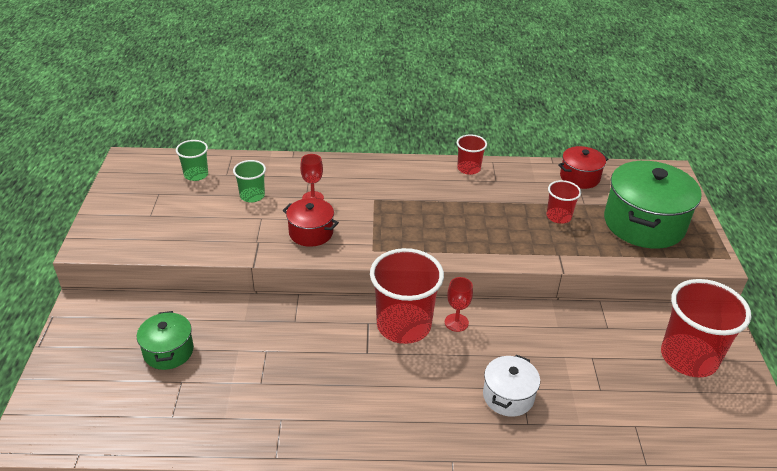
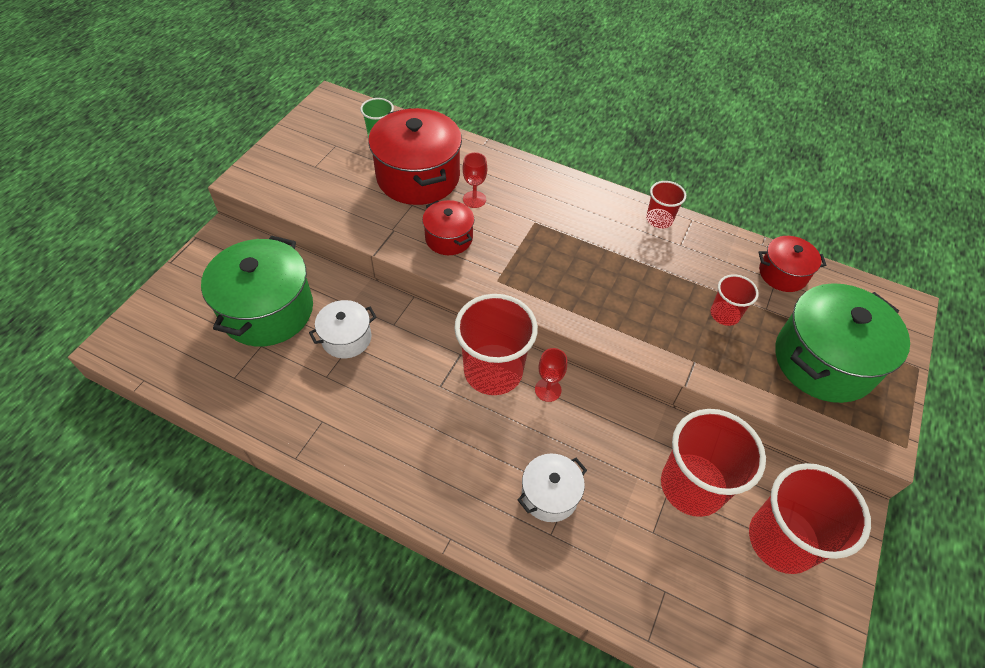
camera: 25 degrees right, 15 degrees up
green pot [137,311,194,370] -> green pot [201,235,313,346], size x1.87
green cup [233,160,266,202] -> red pot [368,108,462,205]
none -> white pot [309,300,376,358]
none -> red cup [661,409,766,517]

